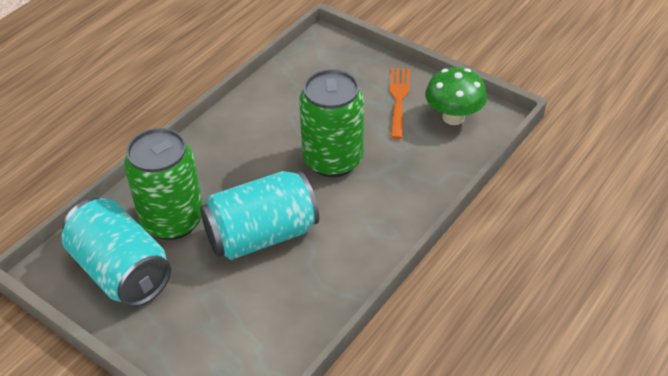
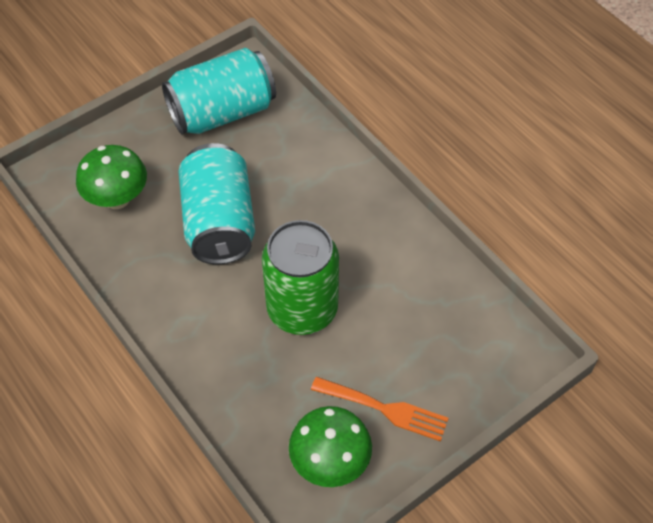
camera: 105 degrees right, 10 degrees up
green can [124,128,203,240] -> none
none -> green mushroom [76,145,147,209]

